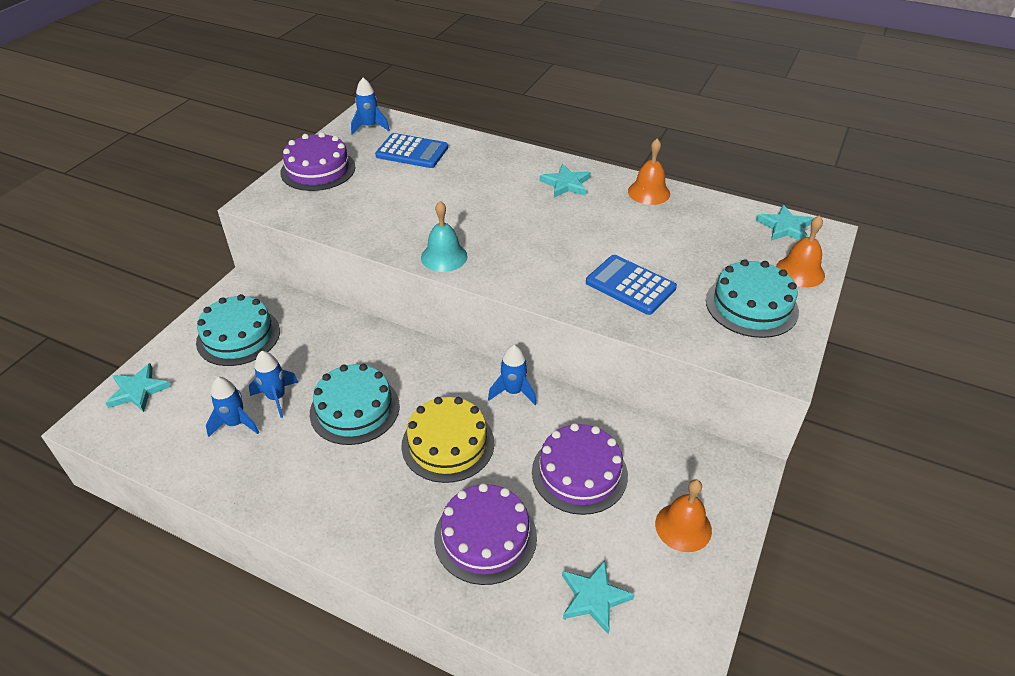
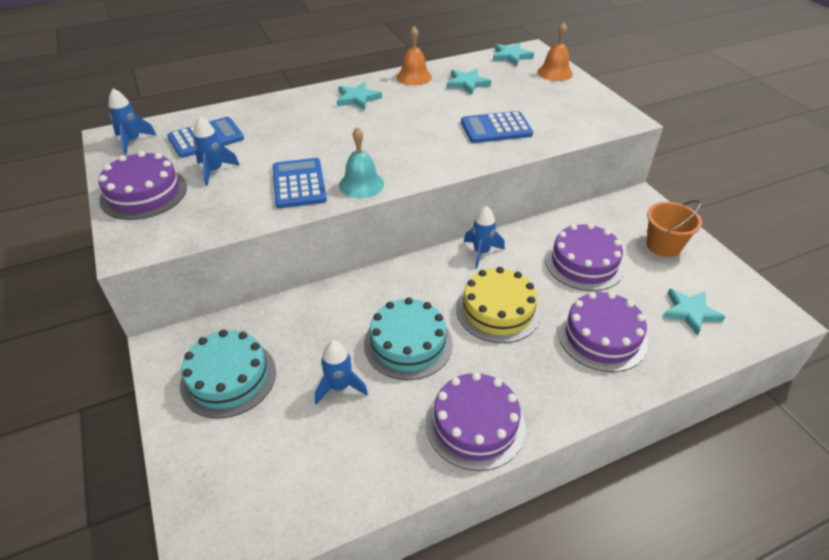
camera: 50 degrees left, 0 degrees up
turquoise star [106,363,171,412] -> turquoise star moved to [446,69,491,95]
blue rocket [206,377,260,437] -> blue rocket moved to [193,116,240,186]
orange bell [655,480,712,552] -> orange bucket [646,200,702,257]
turquoise cake [706,259,799,338] -> none
none -> blue calculator [272,158,327,208]
none -> purple cake [425,372,526,471]

